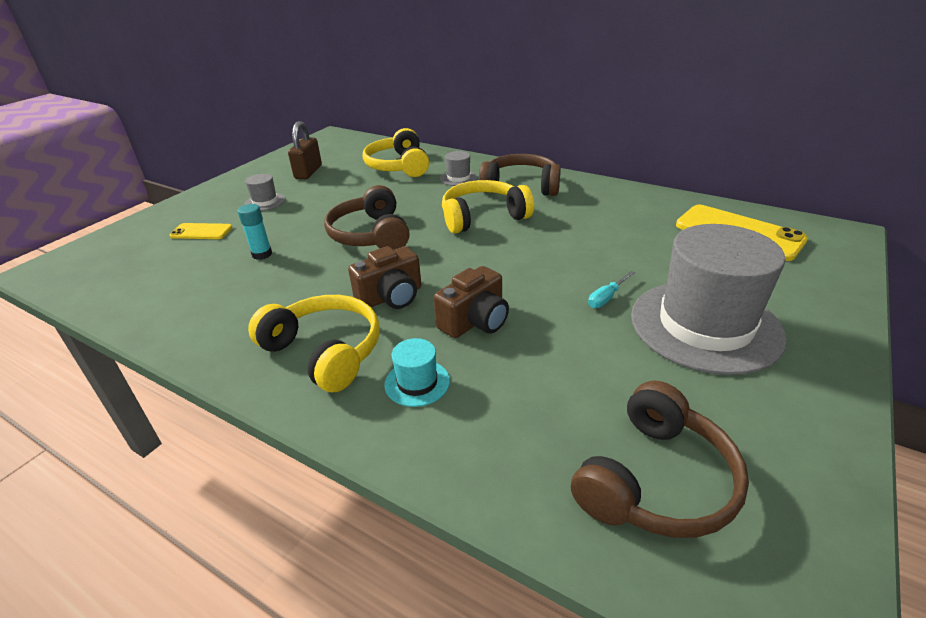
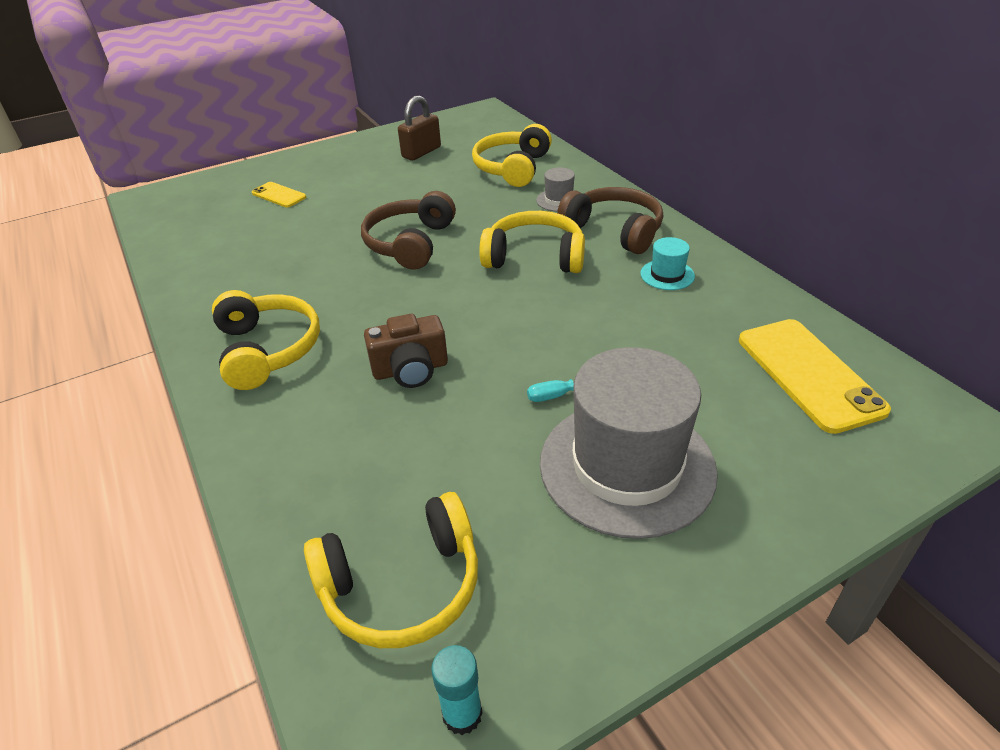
camera: 30 degrees right, 5 degrees up
turquoise glue stick [238,204,272,260] -> turquoise glue stick moved to [431,645,483,735]
grey hat [244,174,285,211] -> none
brown camera [348,246,421,309] -> none
turquoise hat [385,338,450,407] -> turquoise hat moved to [640,237,695,290]
brown headphones [571,381,749,538] -> yellow headphones [304,492,478,648]

